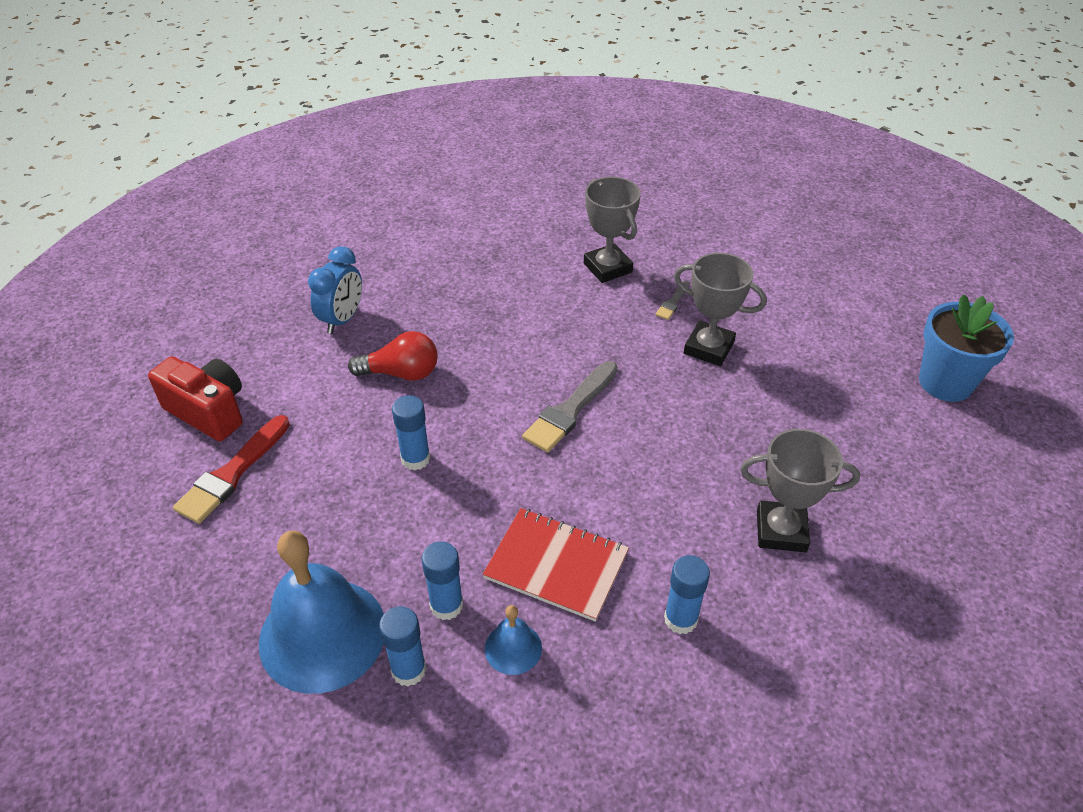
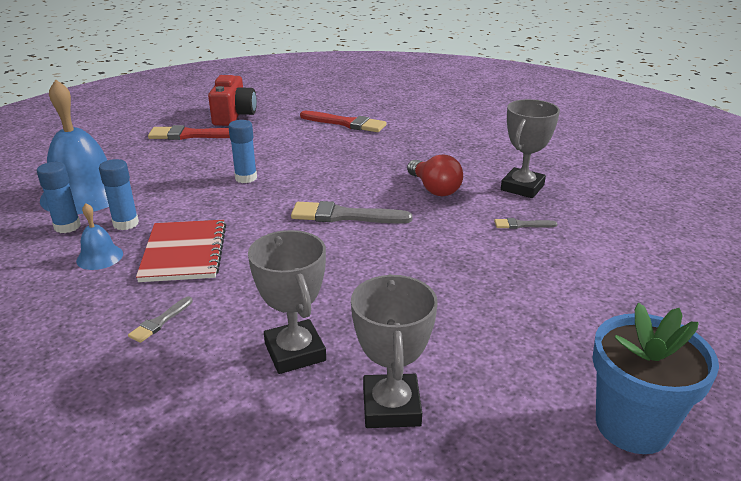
camera: 60 degrees right, 15 degrees down
blue clock [308,246,362,334] -> red brush [300,111,387,132]
red light bulb [348,331,438,381] -> red light bulb moved to [407,154,463,196]
blue glue stick [664,555,710,634] -> grey brush [128,296,193,343]
grey trophy [674,253,767,366] -> grey trophy moved to [351,274,437,428]

